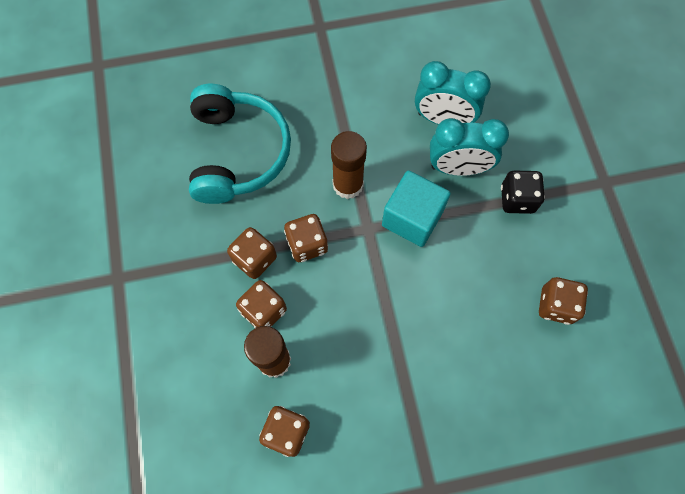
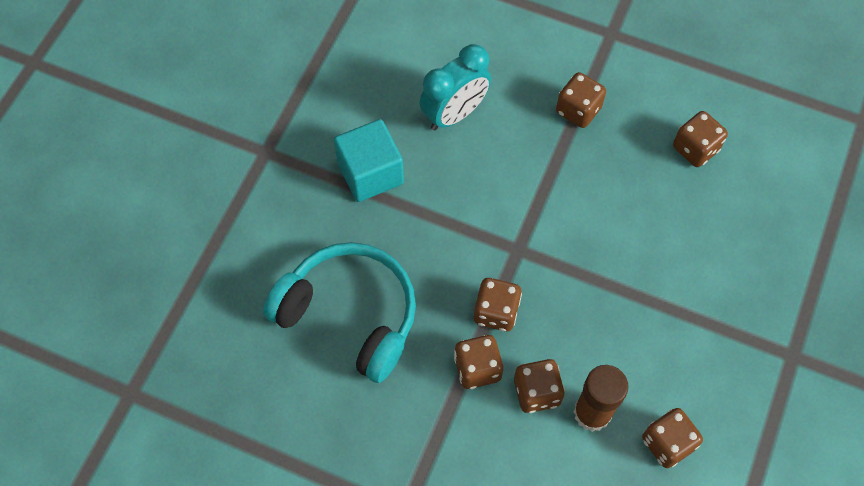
camera: 55 degrees left, 5 degrees down
brown glue stick [331,131,367,199] -> none
turquoise cube [382,170,451,247] -> turquoise cube moved to [334,119,404,202]
turquoise clock [430,118,509,176] -> none
black dice [501,170,545,214] -> brown dice [556,72,606,128]

